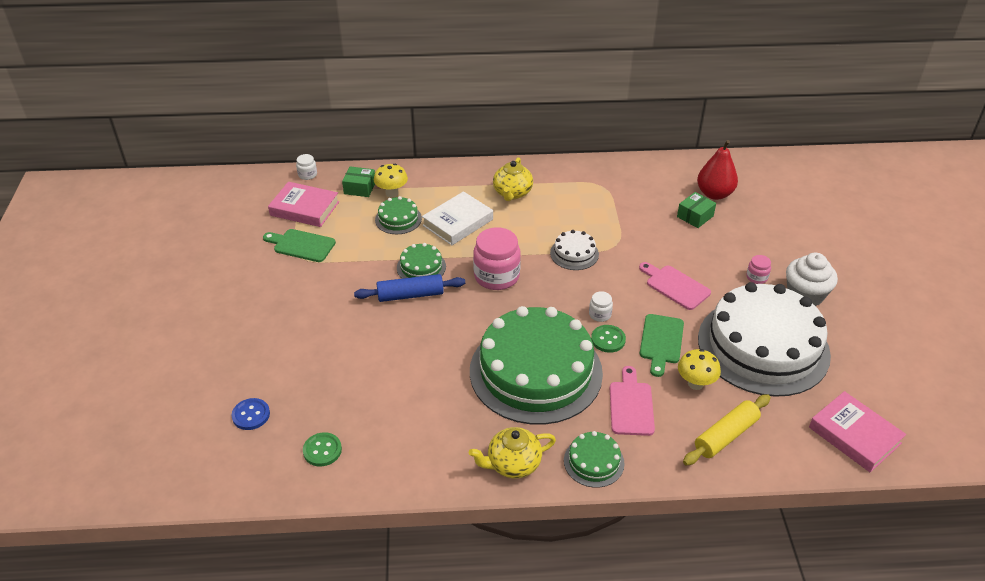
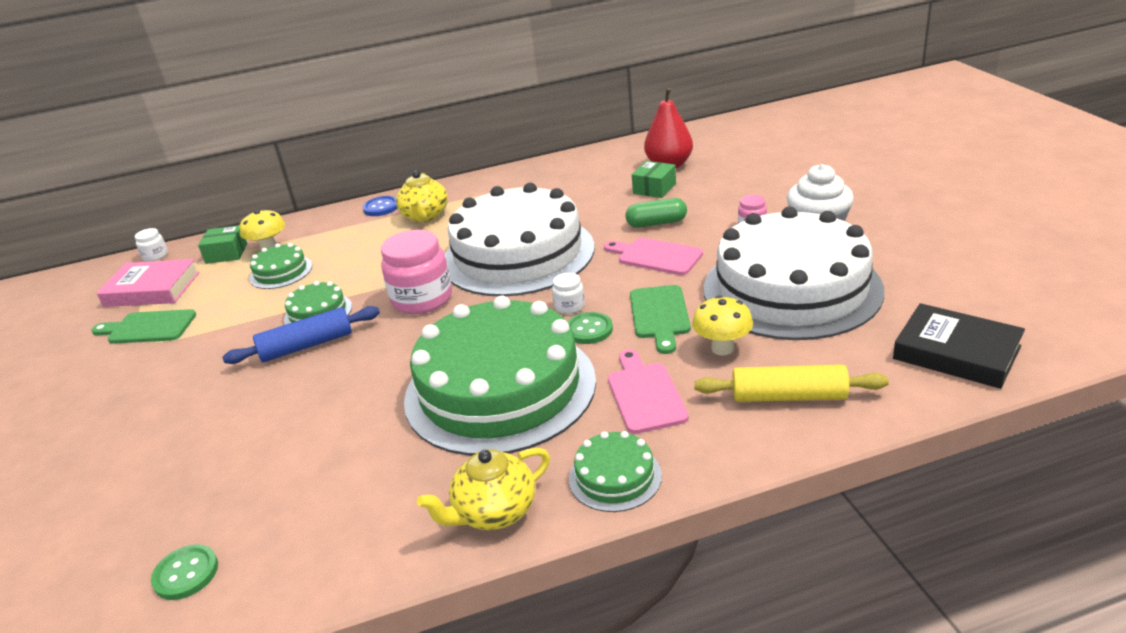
camera: 10 degrees left, 10 degrees down
blue button [232,398,270,430] -> blue button moved to [363,196,397,216]
white book [422,191,493,245] -> none
white cake [550,230,599,270] -> white cake [445,183,595,296], size x2.40
yellow rolling pin [683,394,771,466] -> yellow rolling pin turned 60 degrees clockwise [694,365,889,402]
pink book [809,391,906,472] -> black book [893,303,1025,389]
none -> green capsule [626,198,687,228]

